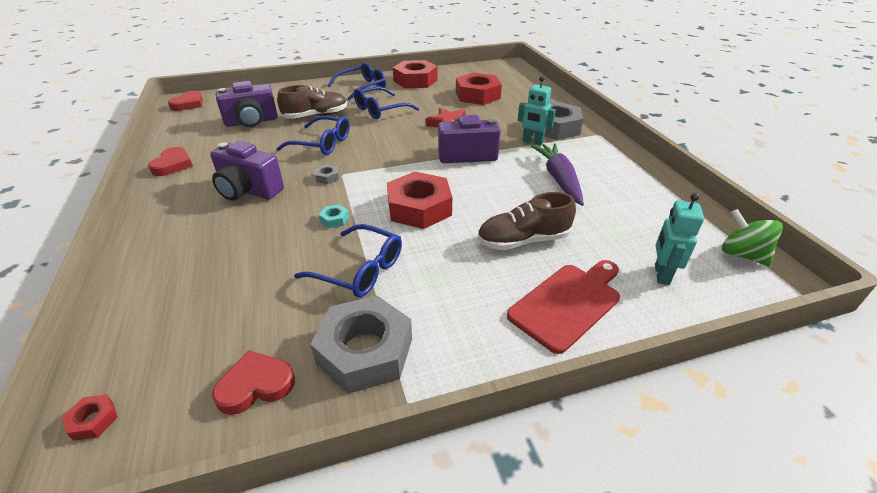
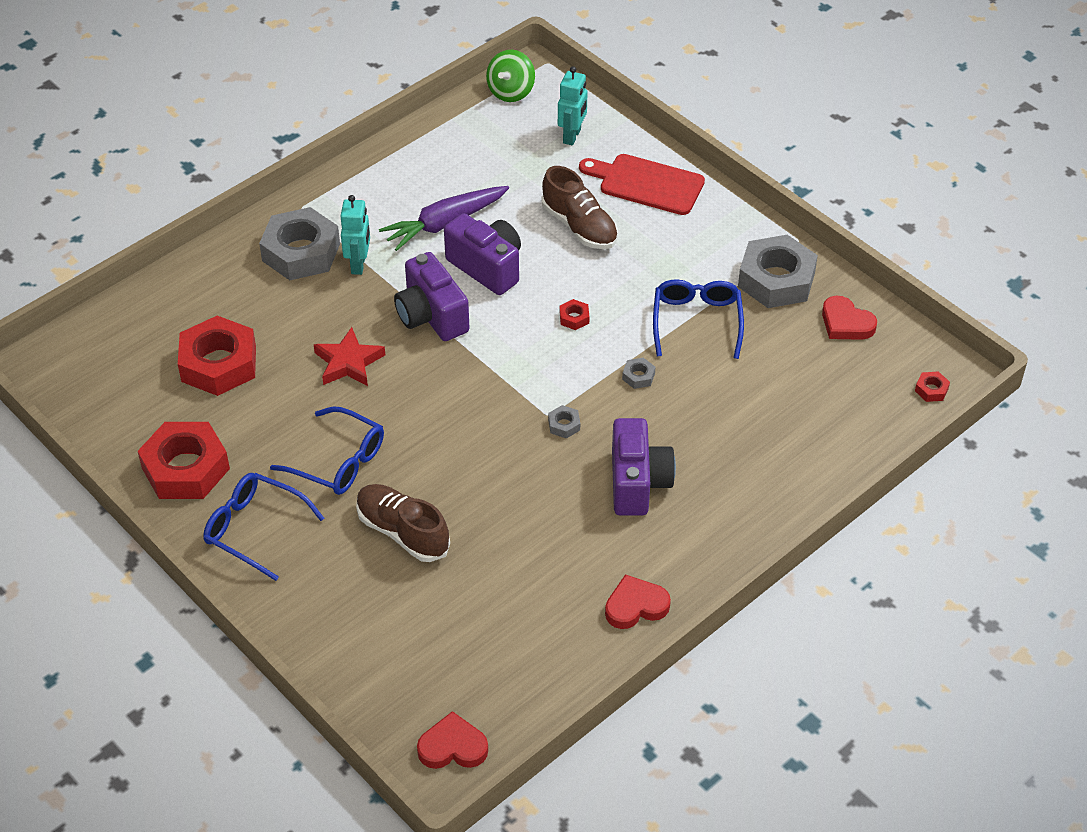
camera: 115 degrees left, 10 degrees up
purple camera [216,81,278,127] -> purple camera moved to [444,213,521,295]
blue glasses [277,116,350,155] -> none
turquoise nut [319,204,349,228] -> grey nut [622,357,655,389]
red nut [387,172,452,229] -> red nut [560,299,590,330], size x0.40
turquoise robot [655,193,704,285] -> turquoise robot turned 60 degrees counterclockwise [558,66,588,145]

